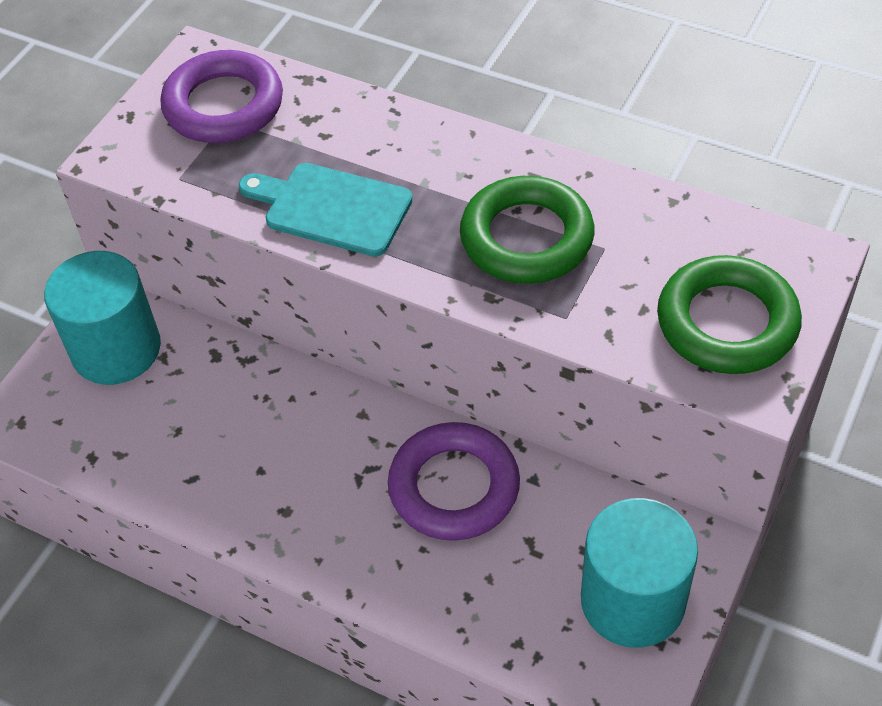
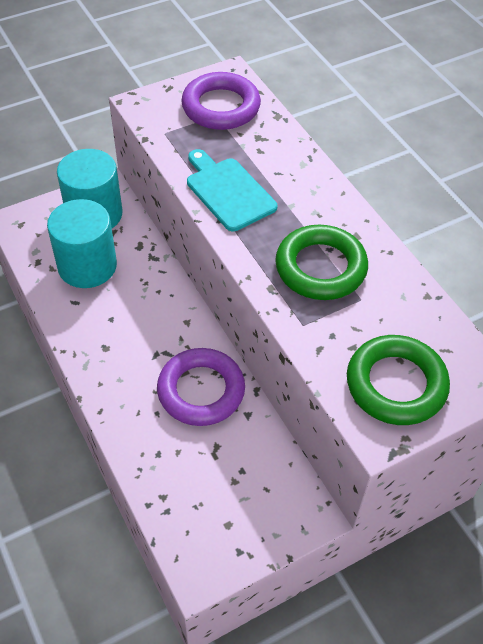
camera: 30 degrees right, 0 degrees up
turquoise cylinder [581,498,698,648] -> turquoise cylinder moved to [47,199,117,288]

